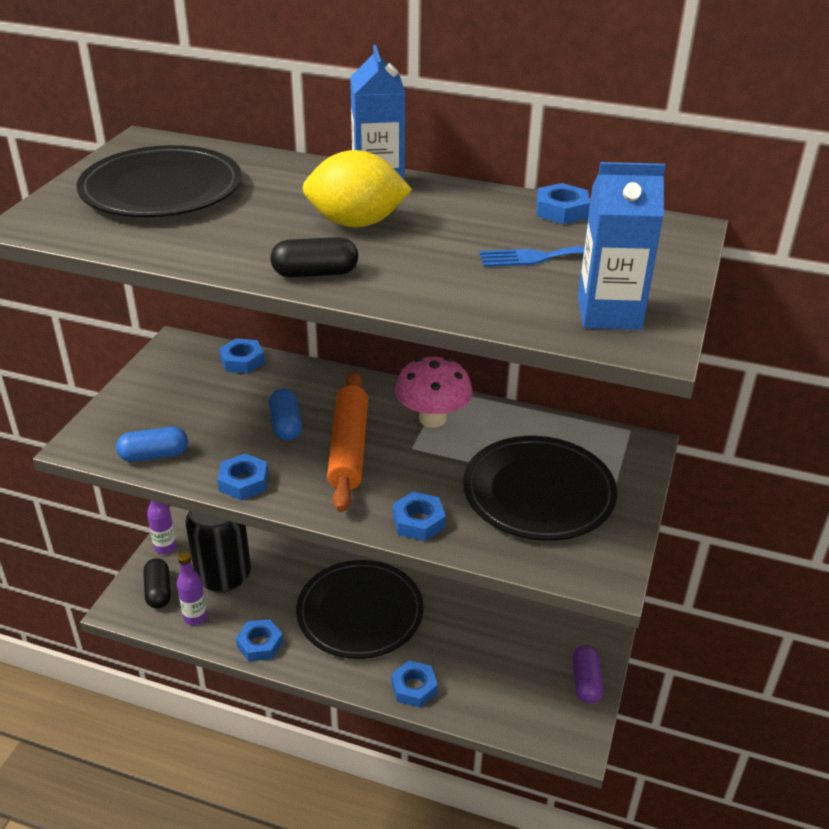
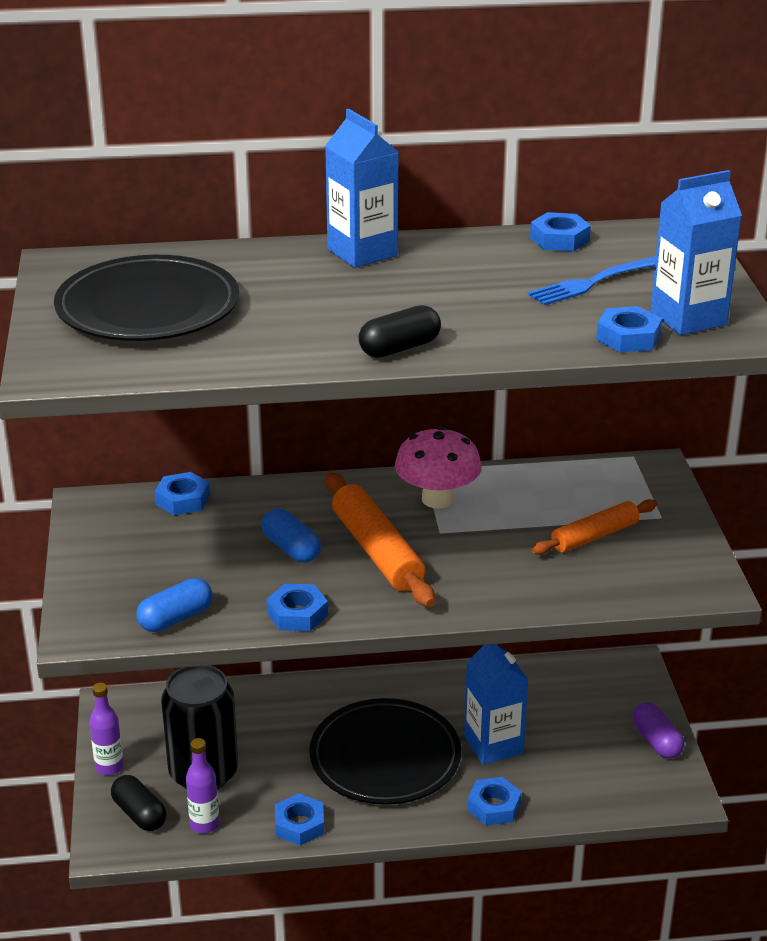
camera: 25 degrees left, 5 degrees down
yellow lemon [302,150,412,227] -> none
blue nut [392,492,446,541] -> blue nut moved to [596,306,662,353]
black plate [463,436,617,541] -> orange rolling pin [532,499,657,555]
none -> blue carton [464,644,528,765]

